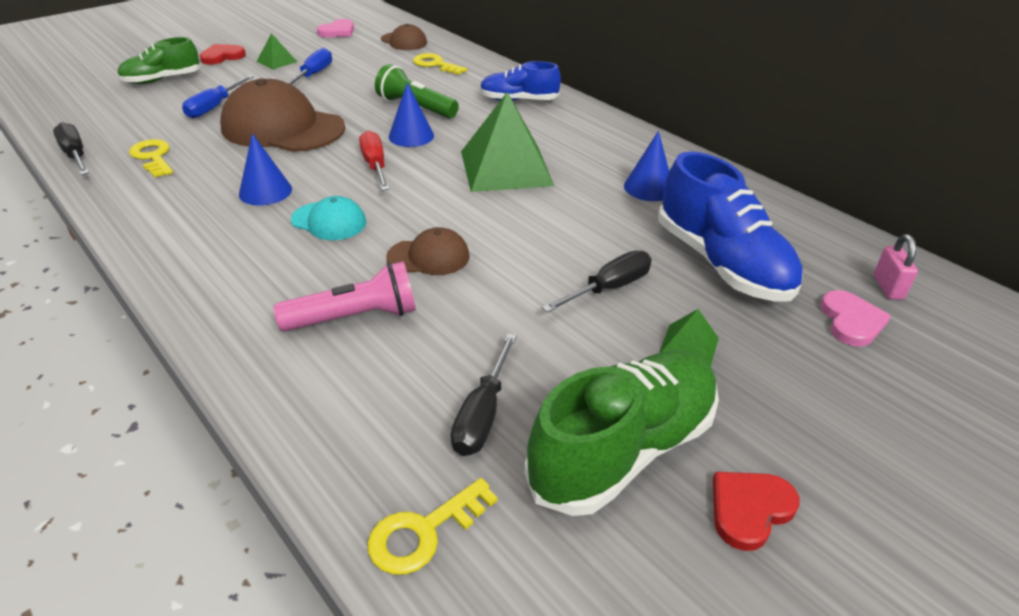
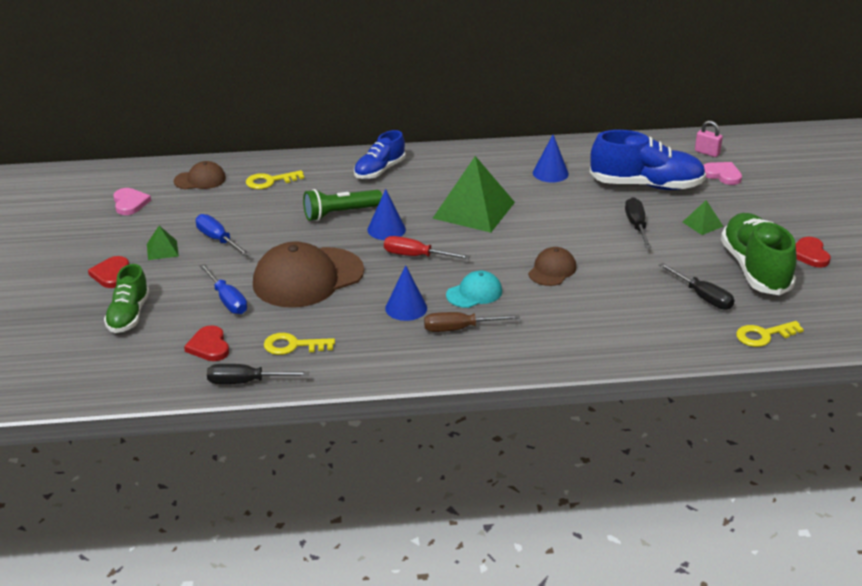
camera: 55 degrees left, 5 degrees down
pink flashlight [274,261,416,331] -> none
yellow key [368,478,498,575] -> yellow key turned 75 degrees clockwise [736,321,804,347]
none -> red heart [184,325,229,361]
none -> brown screwdriver [424,312,520,332]

